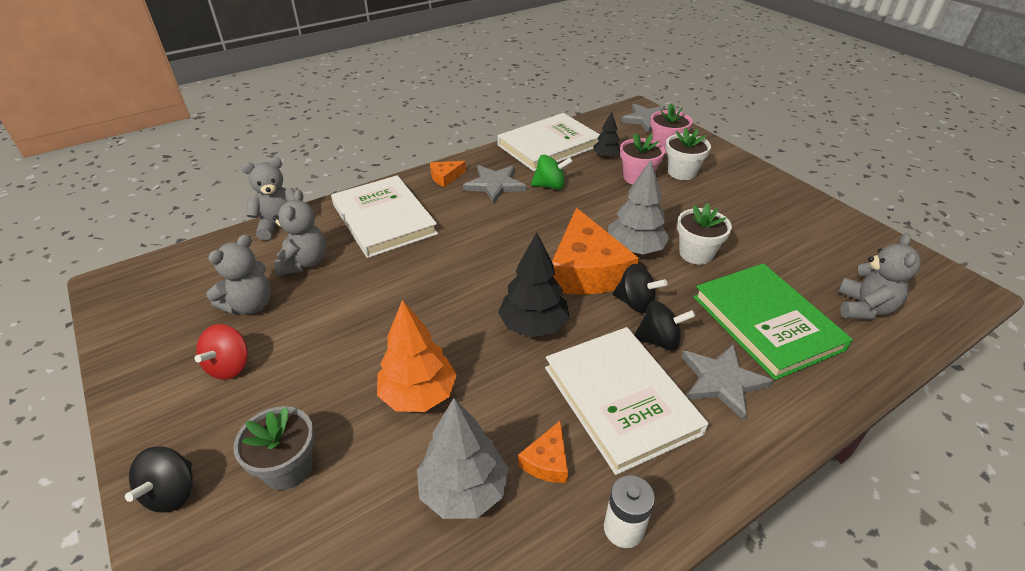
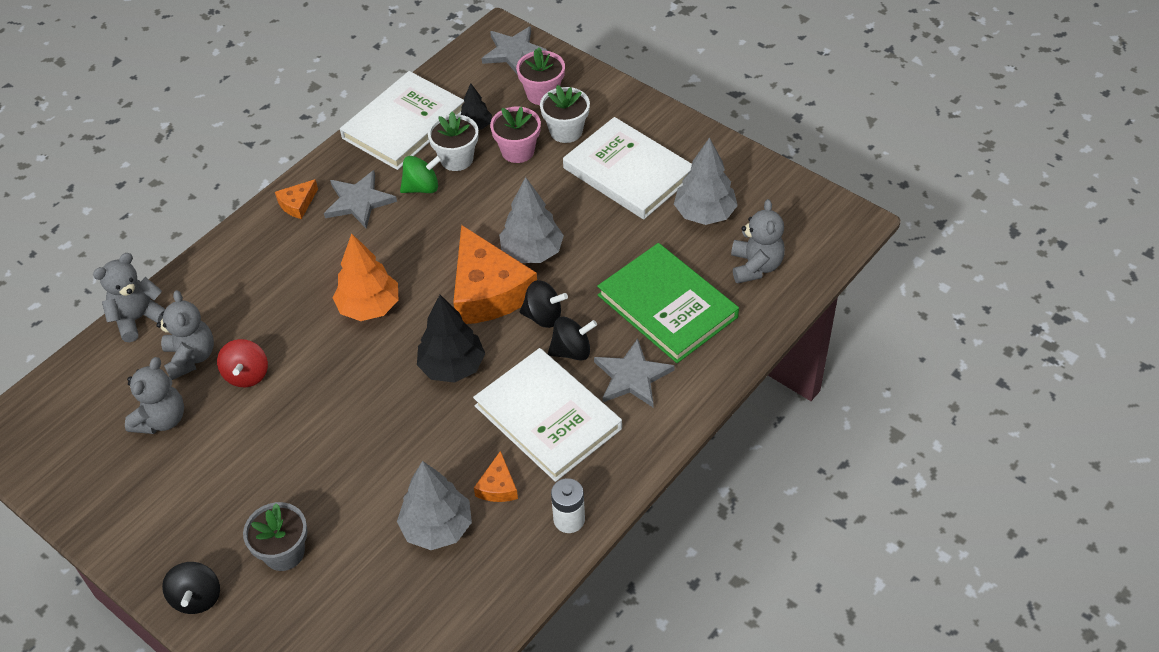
camera: 15 degrees left, 10 degrees up
red spinning top [195,324,248,380] -> red spinning top moved to [217,339,268,387]
white book [331,175,438,258] -> white book moved to [563,117,692,219]
orange tree [377,300,457,412] -> orange tree moved to [333,234,398,321]
white flower pot [677,203,732,265] -> white flower pot moved to [428,112,478,171]
none -> grey tree [674,137,738,225]

